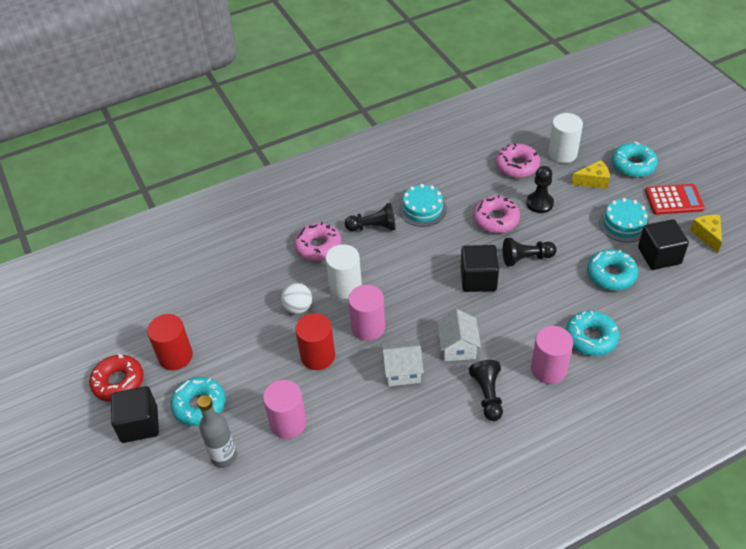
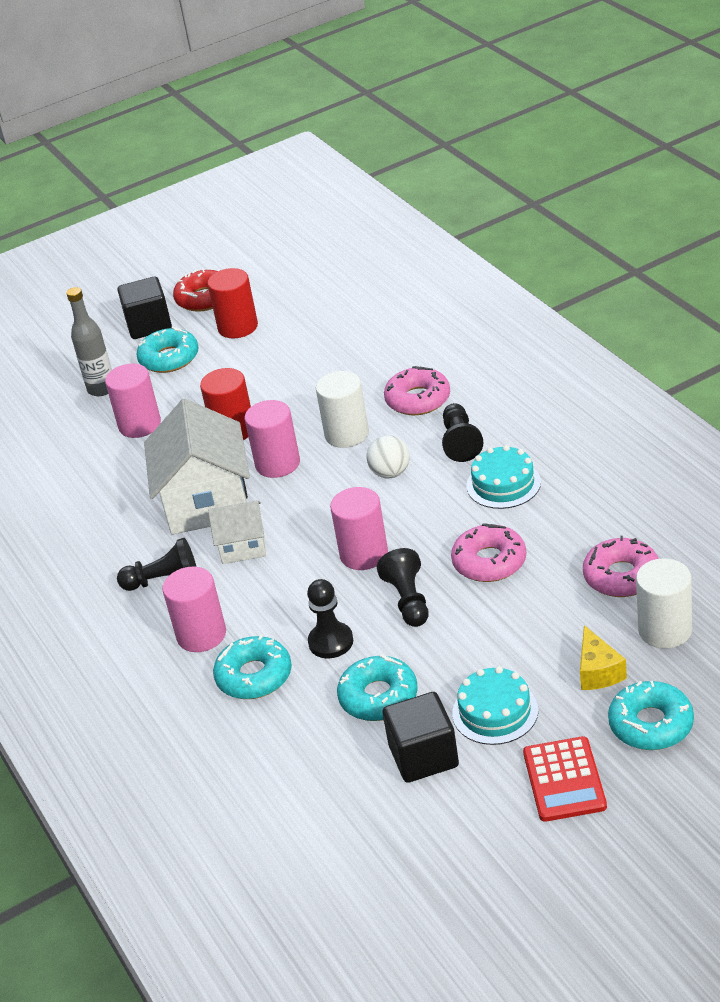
camera: 90 degrees right, 10 degrees down
white ball [281,283,312,314] -> white ball moved to [367,435,410,478]
white house [381,340,424,386] -> white house [144,399,250,535], size x1.87
black cube [461,245,499,292] -> pink cylinder [330,487,388,570]
black pawn [526,166,554,213] -> black pawn moved to [307,579,353,658]
yellow cheese [690,215,722,253] -> none

